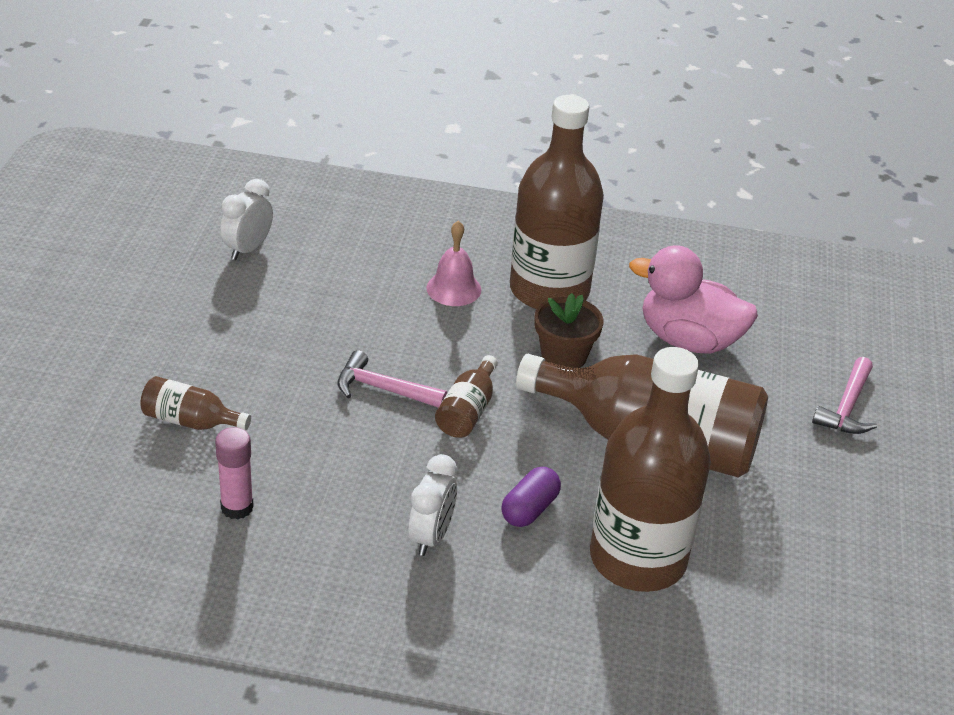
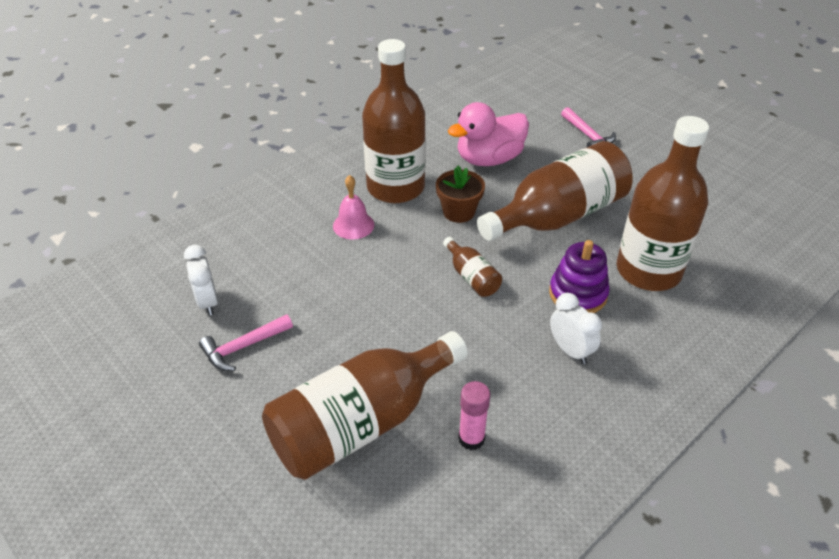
camera: 50 degrees left, 5 degrees up
brown bottle [140,376,251,430] -> brown bottle [262,331,468,480], size x2.27
pink hammer [338,350,447,408] -> pink hammer moved to [199,314,293,371]
purple capsule [501,467,561,527] -> purple stacking toy [549,240,610,313]

